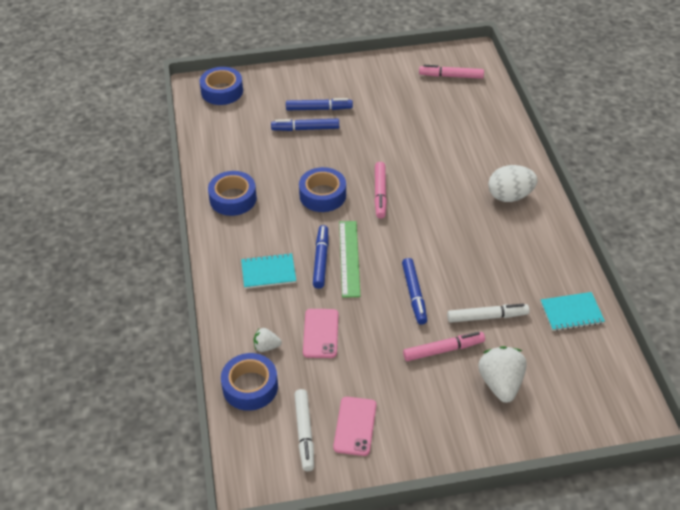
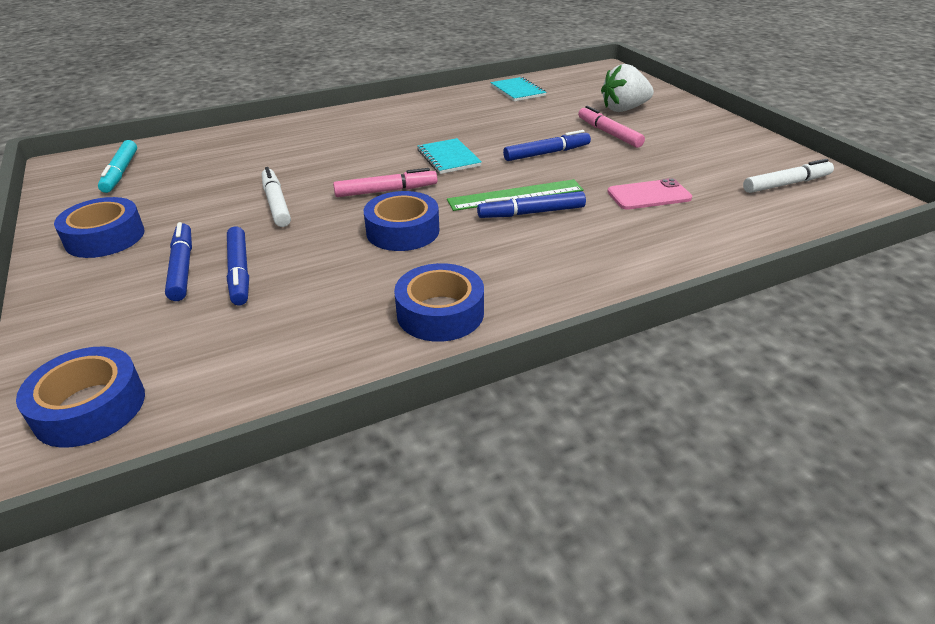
camera: 105 degrees left, 10 degrees down
blue tape [221,353,278,411] -> blue tape moved to [54,197,144,258]
turquoise notebook [241,253,296,289] -> turquoise notebook moved to [417,138,482,174]
white strawberry [254,328,282,352] -> none
pink phone [333,397,376,456] -> none
pink marker [419,65,484,79] -> turquoise marker [98,140,137,193]
white marker [447,304,530,323] -> white marker moved to [262,167,291,227]
white egg [488,165,537,202] -> none

